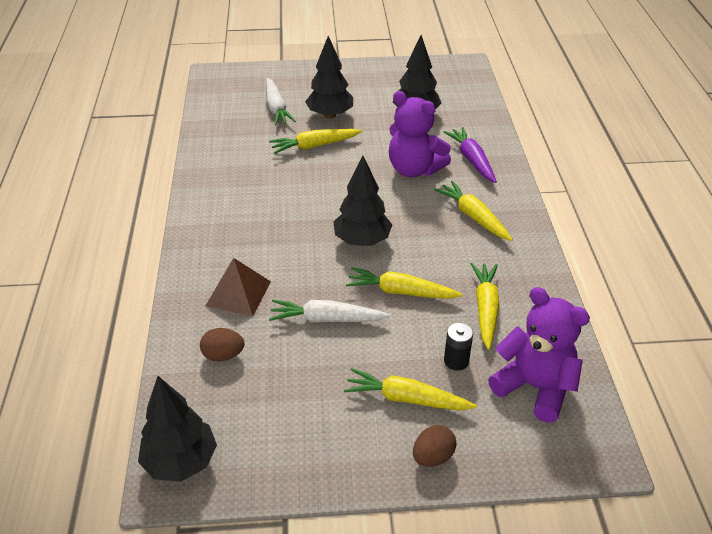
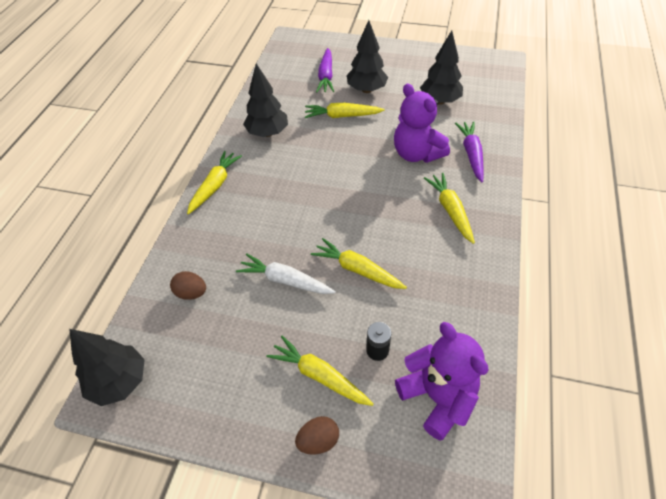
camera: 20 degrees right, 10 degrees up
brown pyramid [206,258,271,316] -> none
white carrot [266,78,296,126] -> purple carrot [316,48,334,92]
black tree [334,156,392,246] -> black tree moved to [243,63,288,137]
yellow carrot [471,263,500,350] -> yellow carrot moved to [187,151,242,214]

